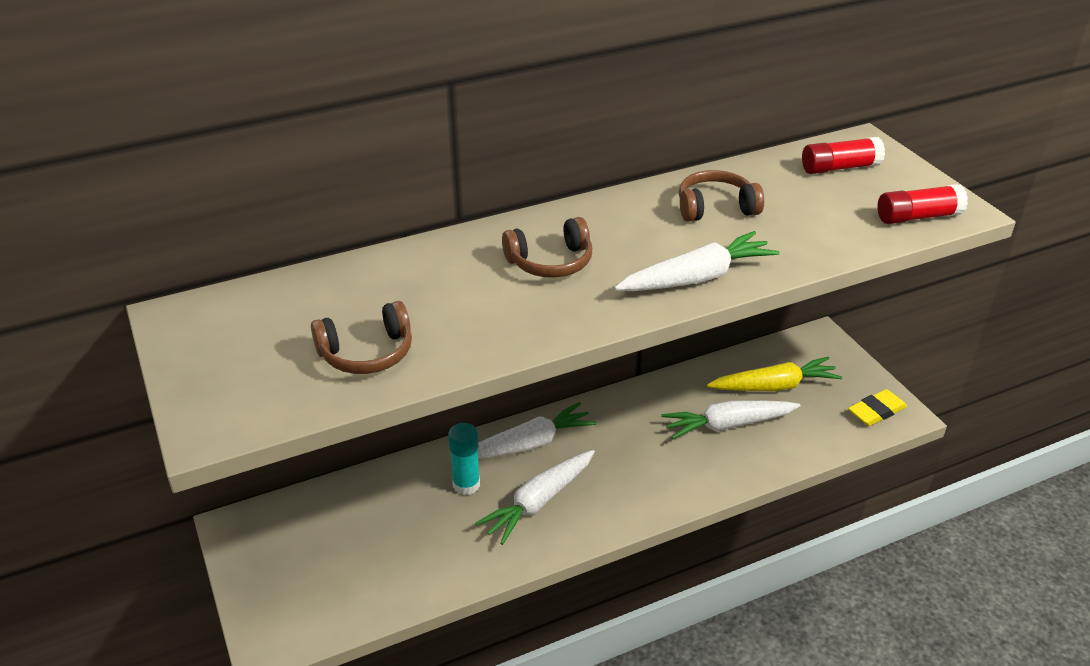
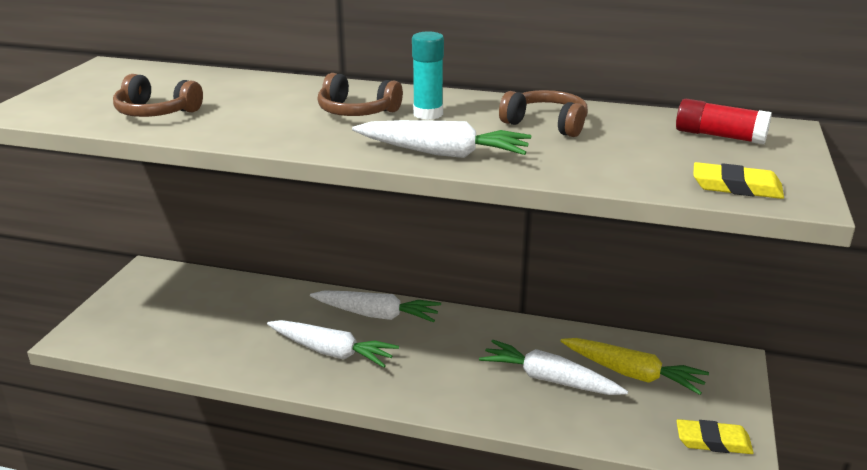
camera: 40 degrees right, 10 degrees down
turquoise glue stick [448,423,480,495] -> turquoise glue stick moved to [412,31,444,120]
white carrot [475,450,595,545] -> white carrot turned 150 degrees counterclockwise [267,320,399,368]
red glue stick [877,184,968,224] -> yellow eraser [693,162,784,199]

